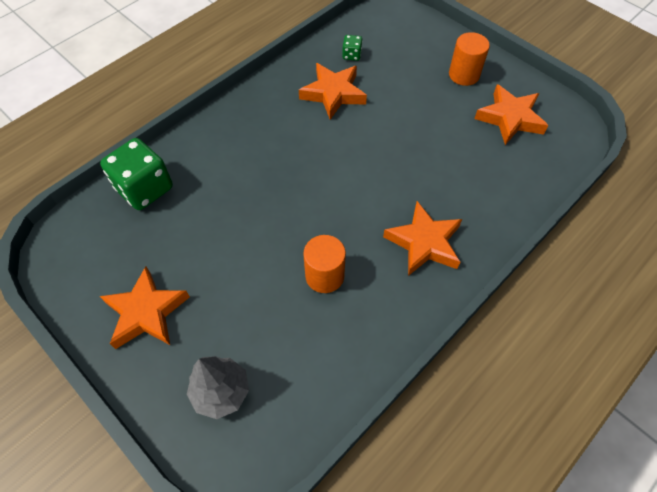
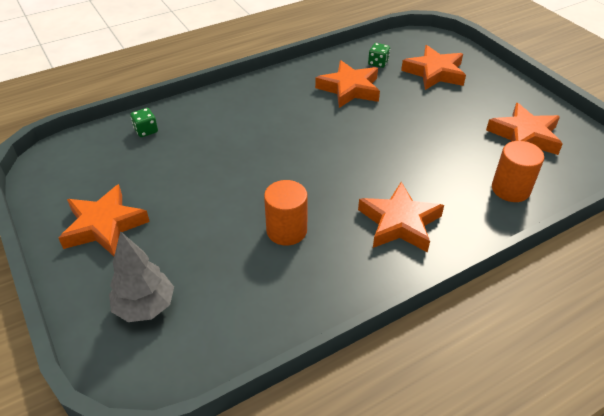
camera: 15 degrees right, 15 degrees down
green dice [100,138,173,210] -> green dice [130,108,158,137], size x0.46
orange cylinder [449,32,490,86] -> orange cylinder moved to [492,141,544,202]
none -> orange star [401,45,466,90]

